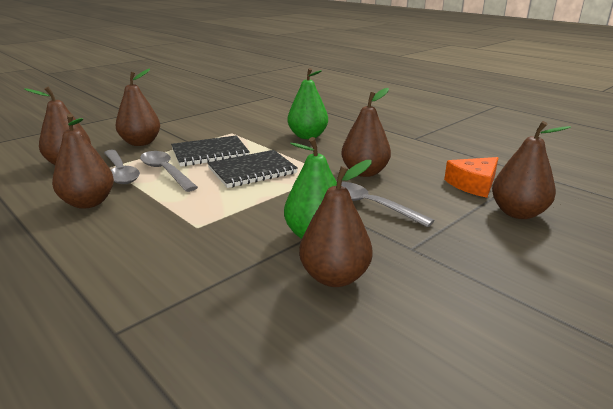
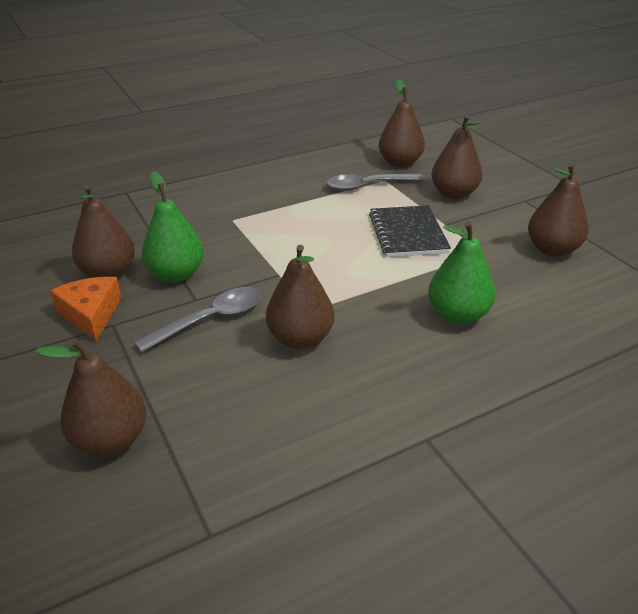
camera: 105 degrees right, 10 degrees up
brown pear [52,114,114,209] -> brown pear moved to [528,163,588,257]
grey spoon [140,151,198,192] -> none
black notebook [207,150,298,188] -> none
orange cheese [444,157,499,198] -> orange cheese moved to [50,277,122,341]

